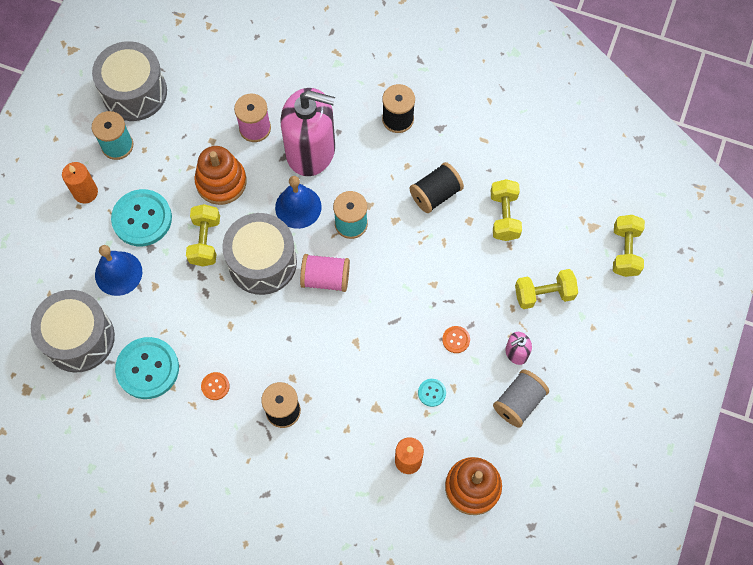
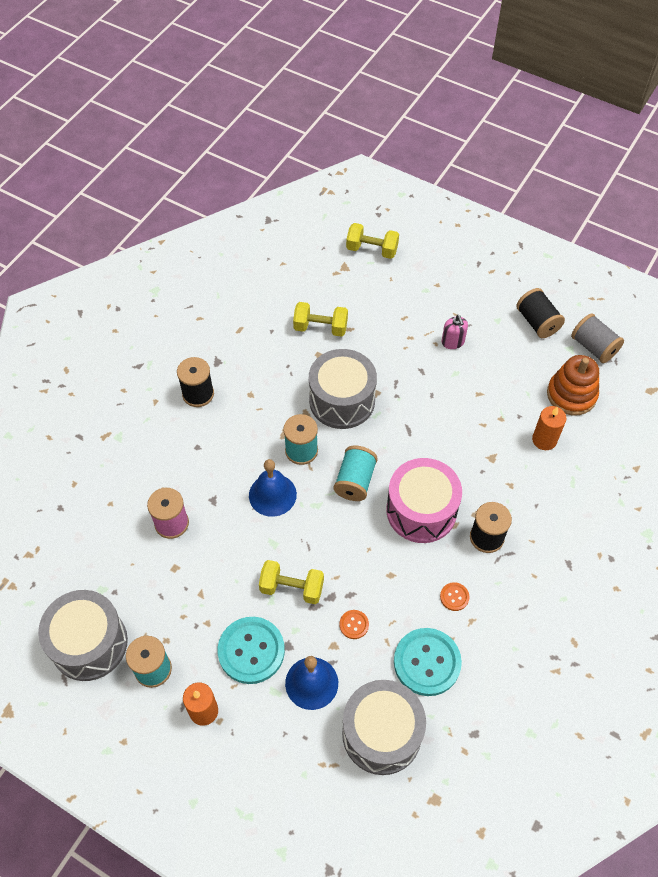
camera: 80 degrees left, 10 degrees down
orange stacking toy [195,146,247,205] -> none
grey drum [222,213,297,295] -> grey drum moved to [309,349,377,429]
pink soap dispenser [280,88,335,176] -> none
pink spool [300,254,350,292] -> turquoise spool [334,445,378,501]
black spool [409,162,464,213] -> black spool moved to [516,288,565,338]
turquoise button [418,379,446,407] -> none
orange button [442,326,470,353] -> orange button moved to [340,610,369,639]
grey spool [493,369,549,428] -> grey spool moved to [571,313,624,363]
yellow dumbbell [515,269,578,309] -> none
none -> pink drum [387,458,462,543]

